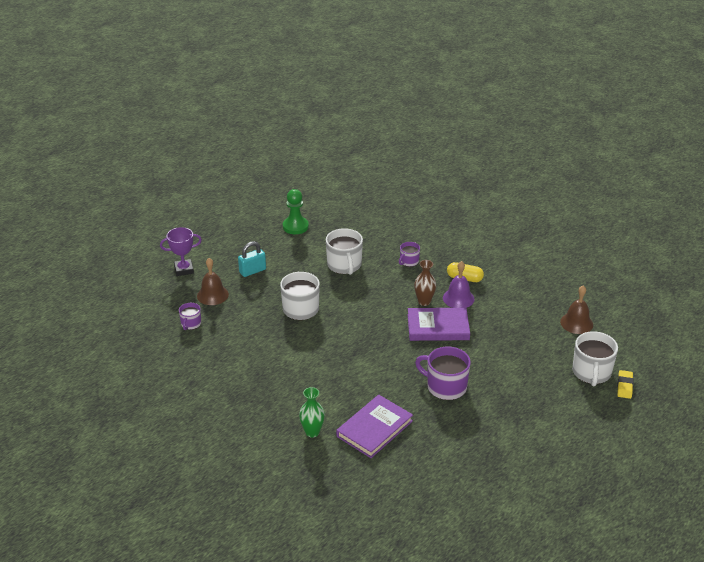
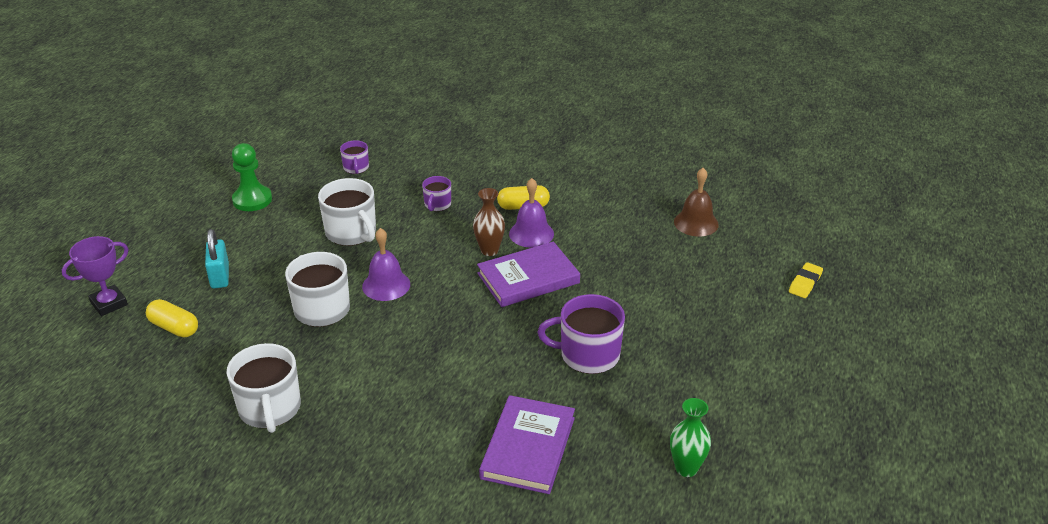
camera: 25 degrees left, 0 degrees up
purple mug [179,303,201,330] -> purple mug moved to [340,140,369,174]
brown bell [197,258,229,305] -> yellow capsule [146,299,198,337]
turquoise padlock [238,241,266,277] -> turquoise padlock turned 45 degrees counterclockwise [205,229,229,289]
green vase [299,387,325,438] -> green vase moved to [670,398,711,477]
white mug [572,331,618,386] -> white mug moved to [227,343,301,433]
yellow eraser [617,370,633,399] -> yellow eraser turned 45 degrees clockwise [789,262,823,298]
none -> purple bell [362,228,410,301]

